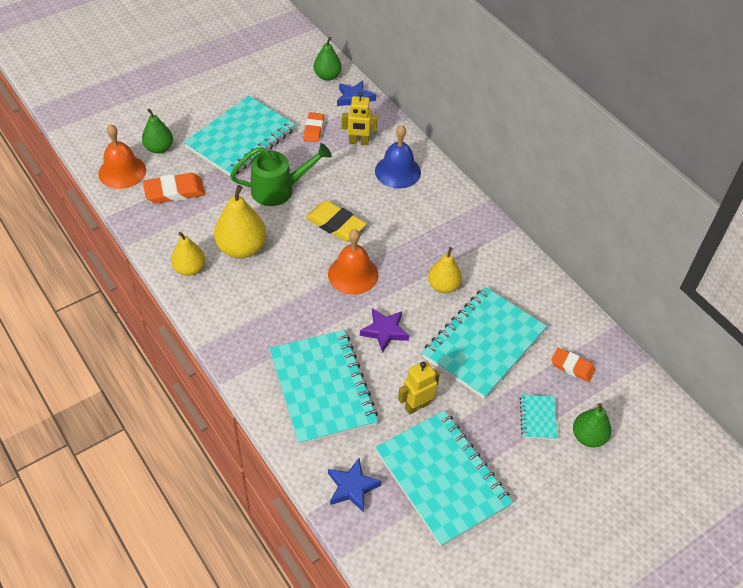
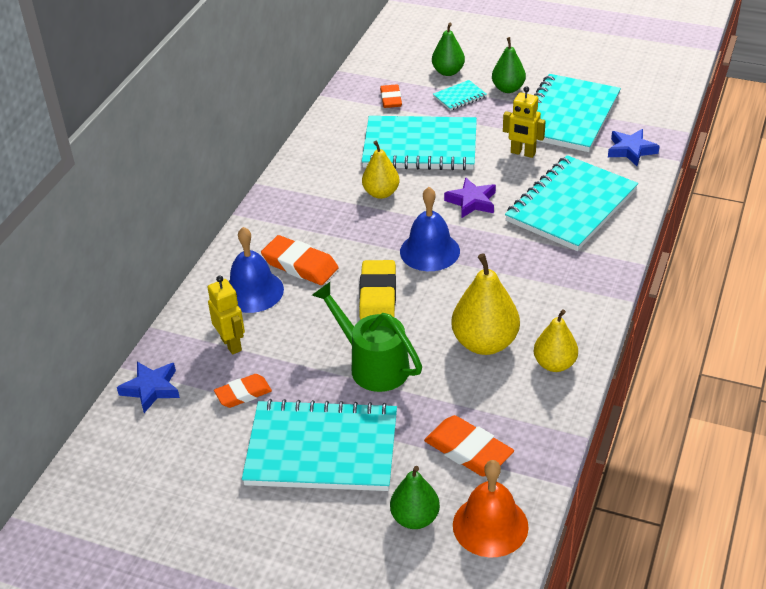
camera: 120 degrees left, 10 degrees down
green pear [314,37,342,81] -> green pear moved to [492,37,526,93]
orange bell [328,229,378,295] -> blue bell [400,187,460,271]
none -> orange eraser [261,235,339,285]

